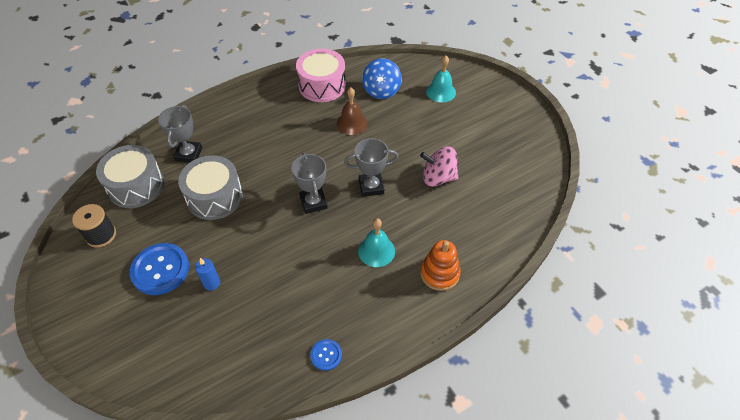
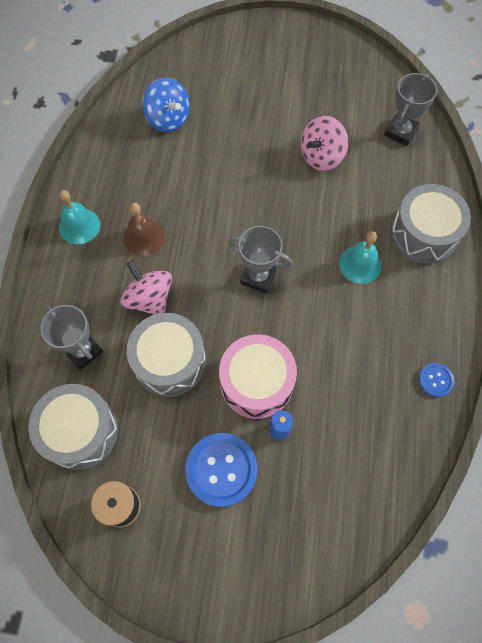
camera: 50 degrees left, 15 degrees up
pink drum [296,49,346,102] -> pink drum moved to [219,334,297,419]
brown bell [337,88,368,135] -> brown bell moved to [123,203,165,256]
grey trophy [344,138,398,197] -> grey trophy moved to [384,73,437,146]
orange stacking toy [420,240,461,291] -> grey drum [391,184,471,264]
turquoise bell [426,56,456,102] -> turquoise bell moved to [59,190,100,244]
none -> pink spinning top [120,261,172,315]

